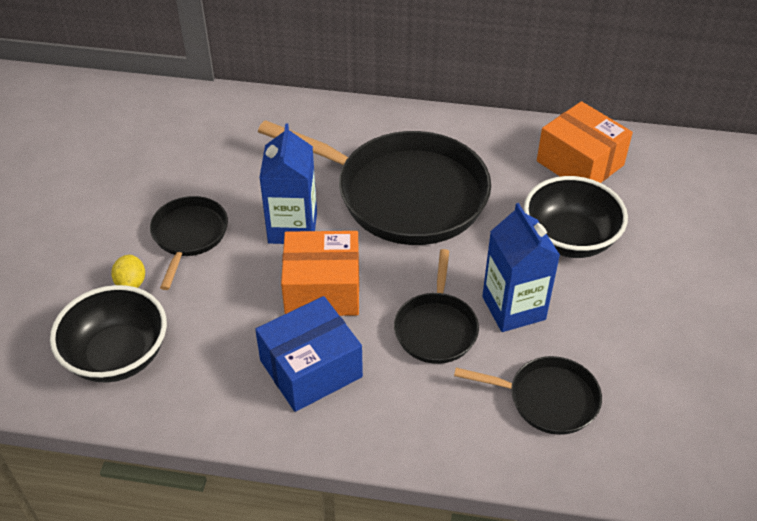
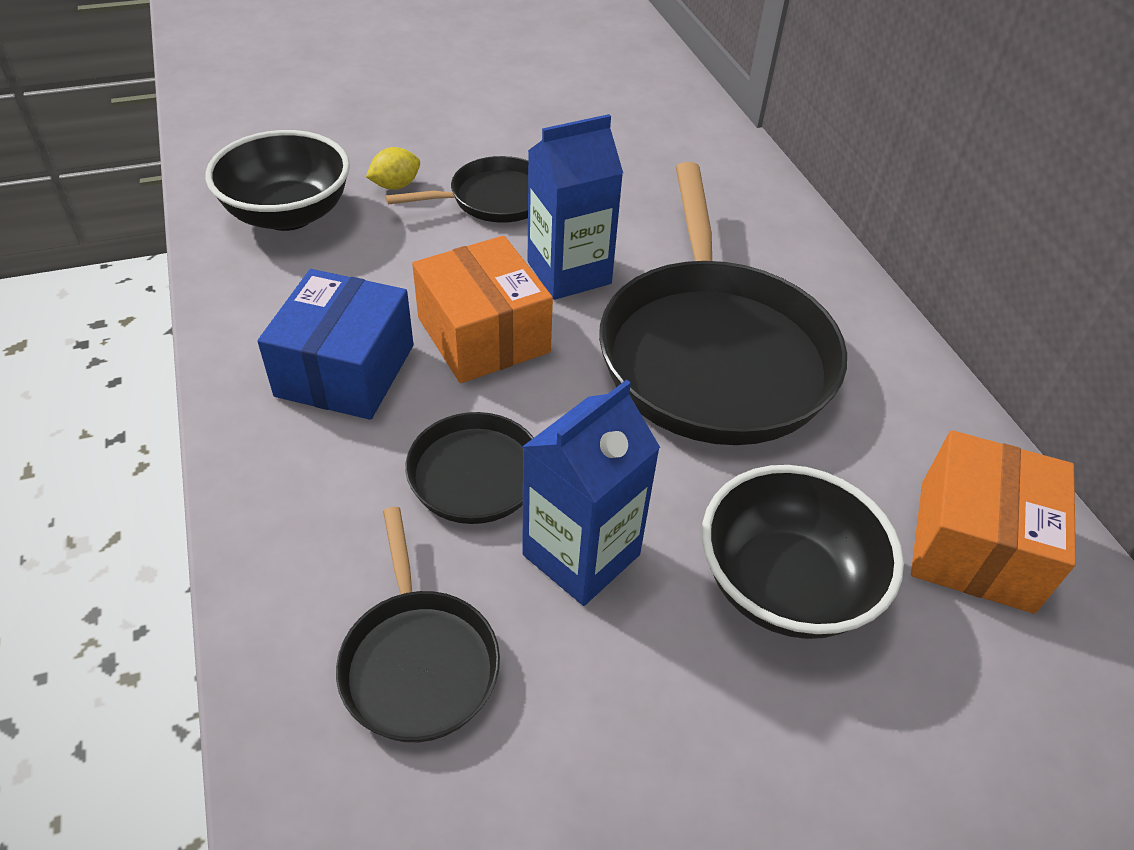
camera: 60 degrees right, 0 degrees up
blue box [255,296,363,412] -> blue box turned 75 degrees clockwise [257,269,414,420]

